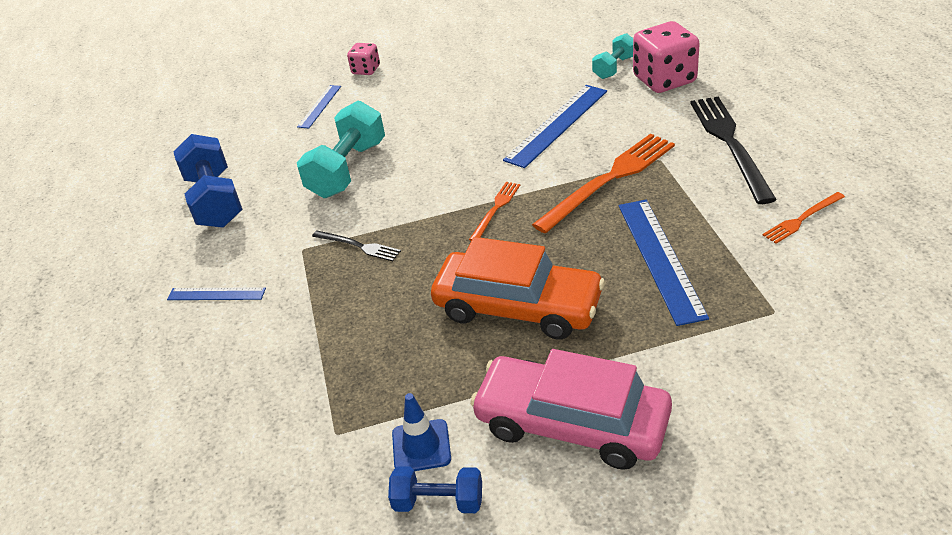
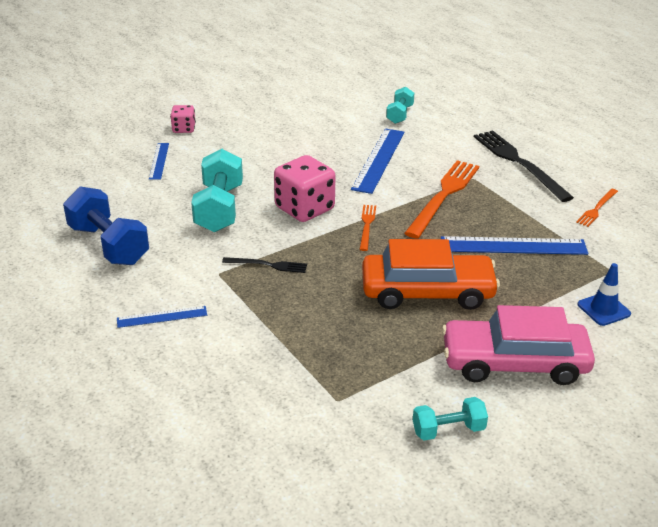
camera: 25 degrees left, 5 degrees down
blue dumbbell [388,466,482,513] -> turquoise dumbbell [413,397,488,440]
blue traffic cone [392,393,451,471] -> blue traffic cone moved to [578,263,631,326]
blue ruler [619,200,709,326] -> blue ruler turned 60 degrees counterclockwise [441,236,588,255]
pink dice [633,21,700,93] -> pink dice moved to [274,155,335,222]

